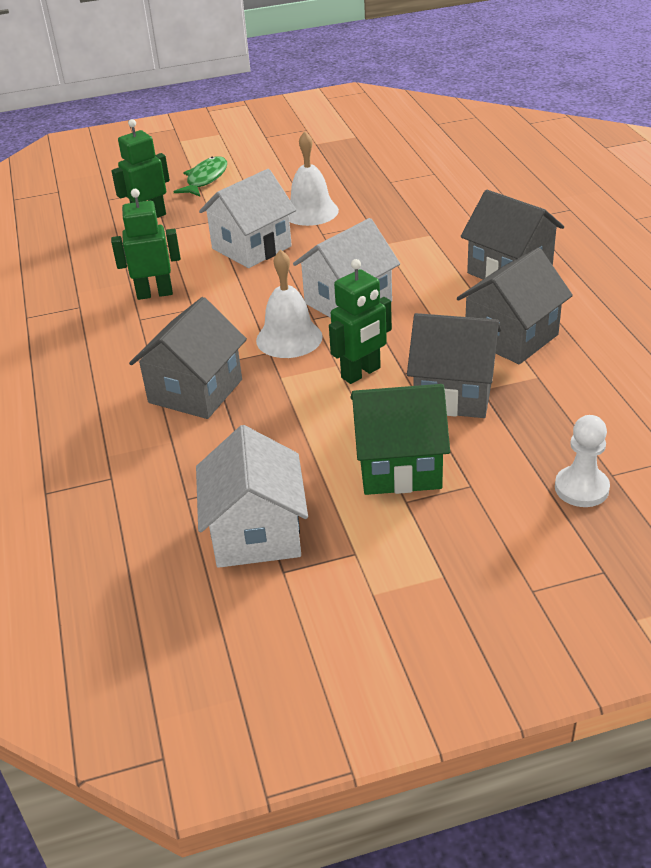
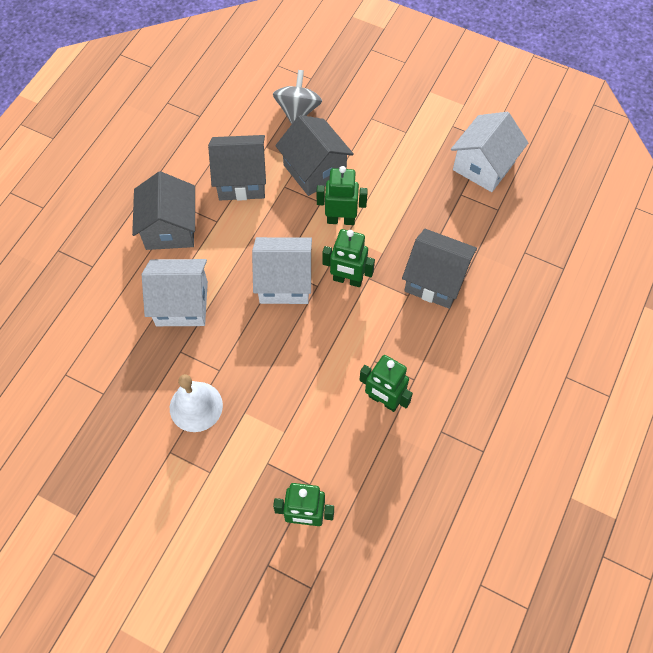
camera: 140 degrees left, 25 degrees up
grey house [129,297,247,419] -> grey house turned 45 degrees clockwise [402,229,477,309]
green fish [174,156,227,196] -> none
white house [199,169,296,268] -> white house moved to [142,259,208,326]
white bell [256,249,322,358] -> green robot [322,229,375,287]
green house [350,384,450,495] -> none
white pawn [555,415,610,507] -> none
none -> grey spinning top [273,70,322,124]

